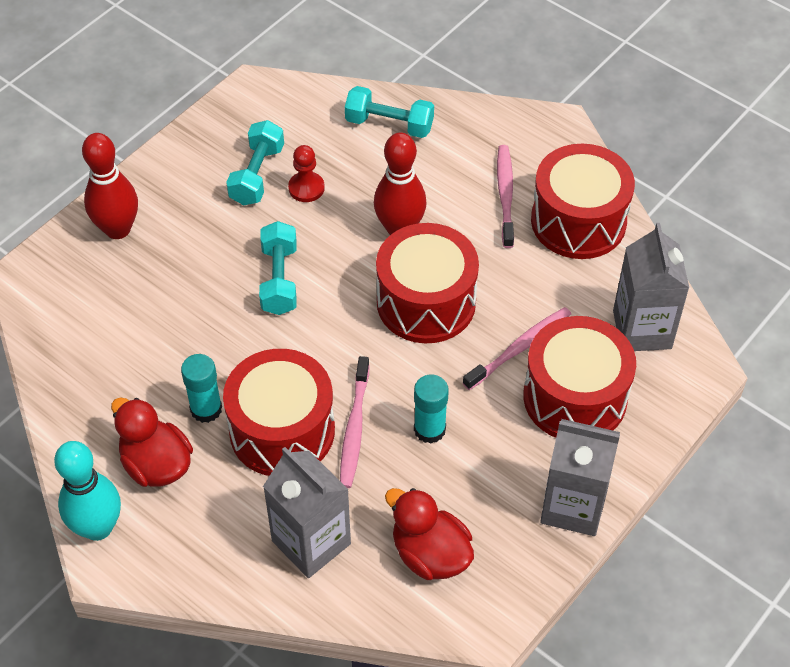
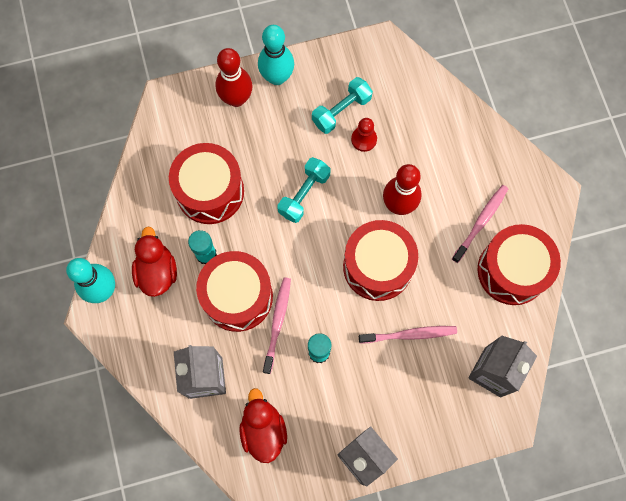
camera: 35 degrees right, 20 degrees up
pink toothbrush [340,356,370,488] -> pink toothbrush turned 150 degrees clockwise [263,277,291,374]
turquoise dumbbell [345,86,434,138] -> none
red drum [523,316,636,438] -> red drum moved to [169,143,244,224]
none -> turquoise bowling pin [258,25,294,85]

